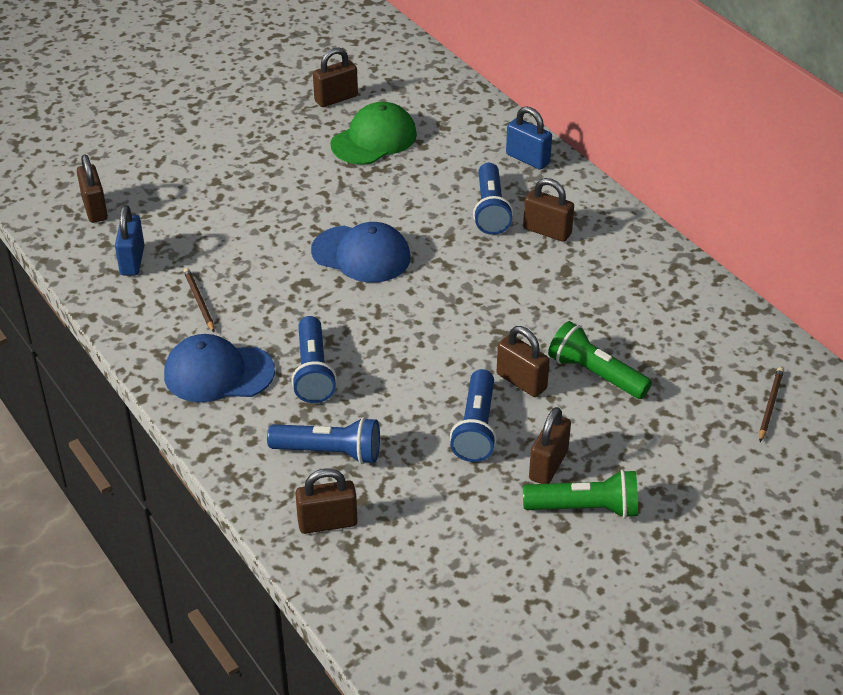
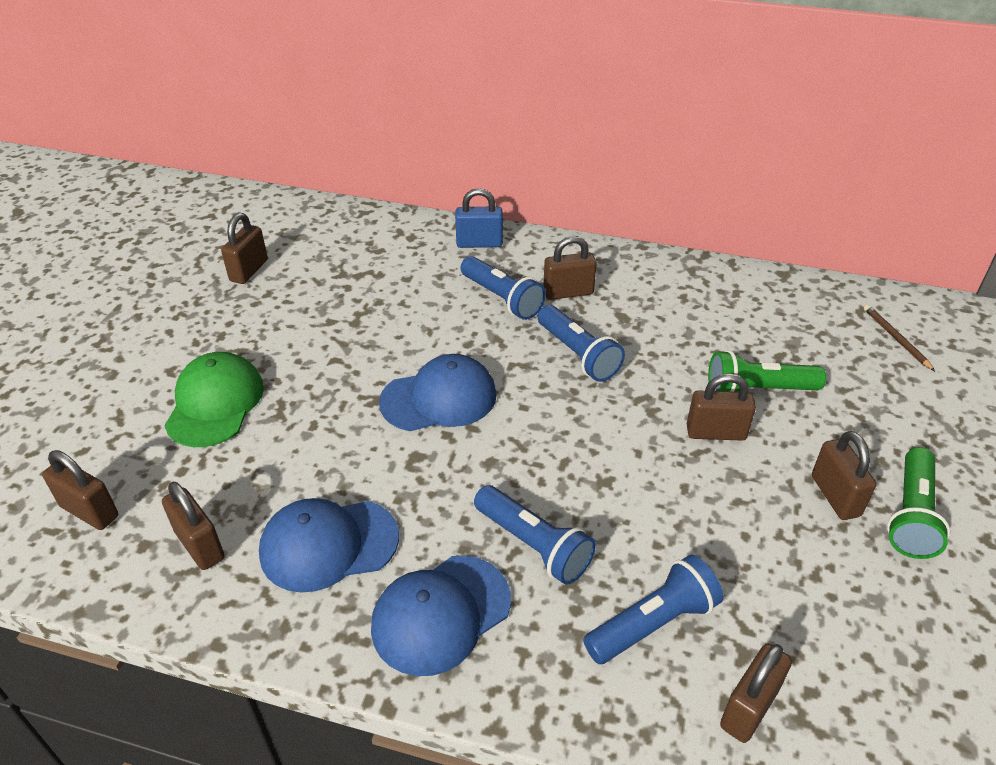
camera: 40 degrees left, 0 degrees up
blue padlock [115,205,144,275] -> brown padlock [162,482,225,570]
brown pencil [183,268,214,332] -> blue cap [259,498,399,593]
green cap [331,102,417,165] -> green cap moved to [164,352,264,447]
blue flashlight [450,369,497,462] -> blue flashlight moved to [538,305,625,382]
green flashlight [523,469,638,518] -> green flashlight turned 150 degrees clockwise [887,447,950,559]

